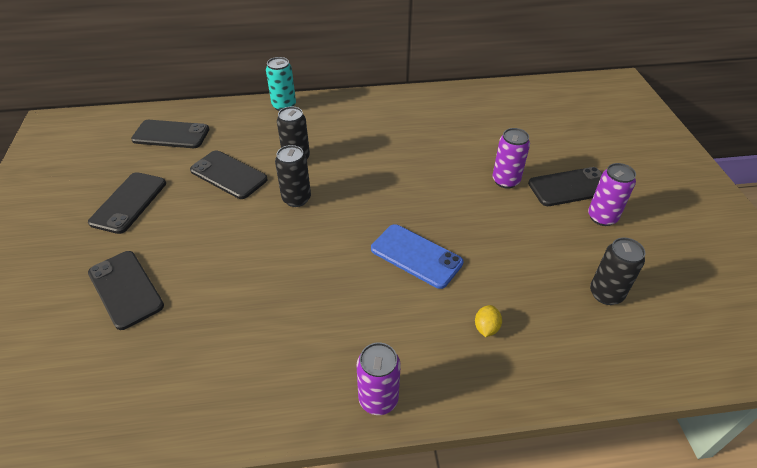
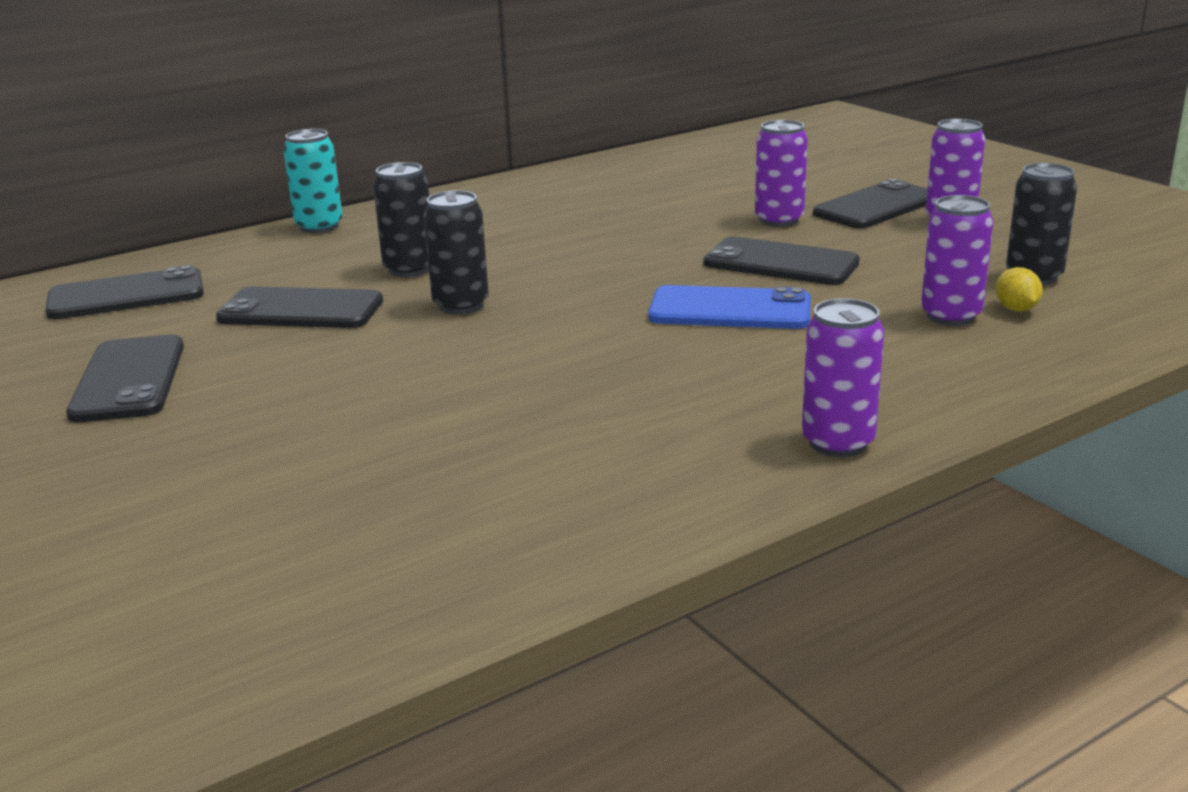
camera: 25 degrees left, 20 degrees down
black phone [88,251,164,330] -> black phone moved to [703,236,860,285]
yellow lemon [475,305,502,337] -> yellow lemon moved to [995,267,1043,311]
none -> purple can [921,195,994,326]

